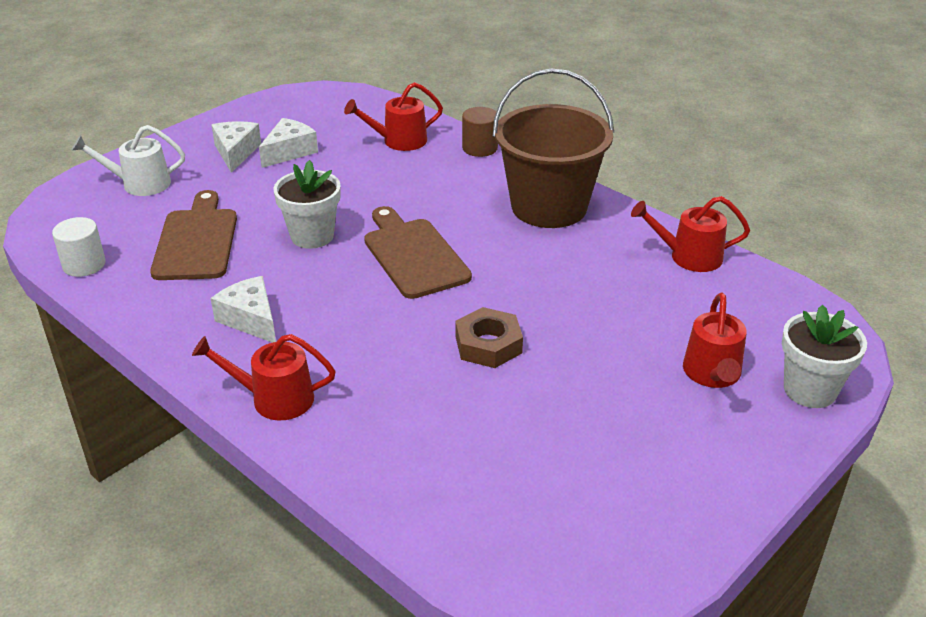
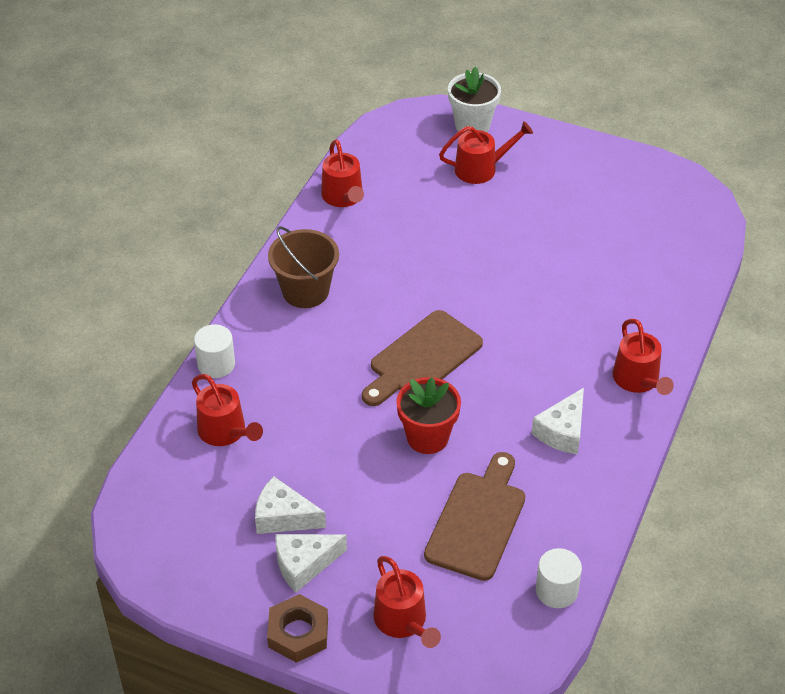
camera: 110 degrees left, 10 degrees up
white watering can [72,125,185,196] -> red watering can [373,556,441,648]
brown cutting board [150,190,237,280] -> brown cutting board turned 135 degrees clockwise [424,452,525,581]
white flower pot [273,160,341,249] -> red flower pot [396,377,461,454]
brown nut [455,307,523,368] -> brown nut moved to [267,594,328,663]
brown cylinder [462,107,498,157] -> white cylinder [194,324,235,378]
brown bucket [493,68,614,228] -> brown bucket [268,226,339,308], size x0.66

